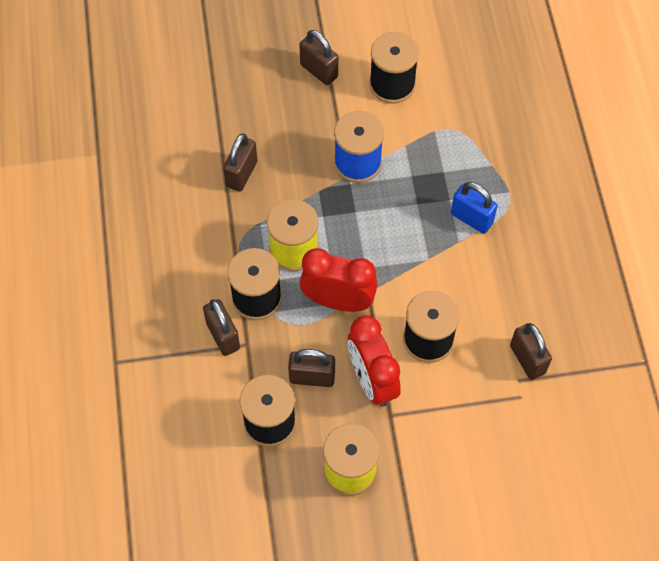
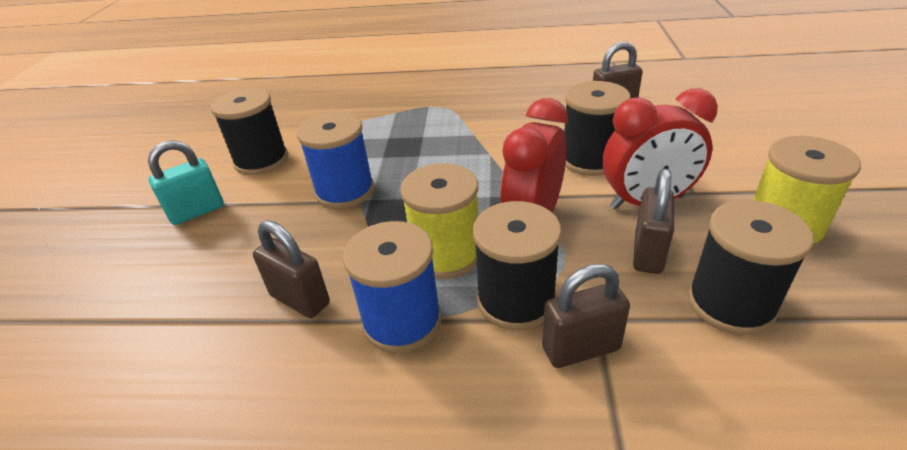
camera: 75 degrees left, 25 degrees down
brown padlock [299,30,338,85] -> turquoise padlock [148,140,224,225]
blue padlock [451,182,498,234] -> none
none -> blue spool [343,221,442,353]

